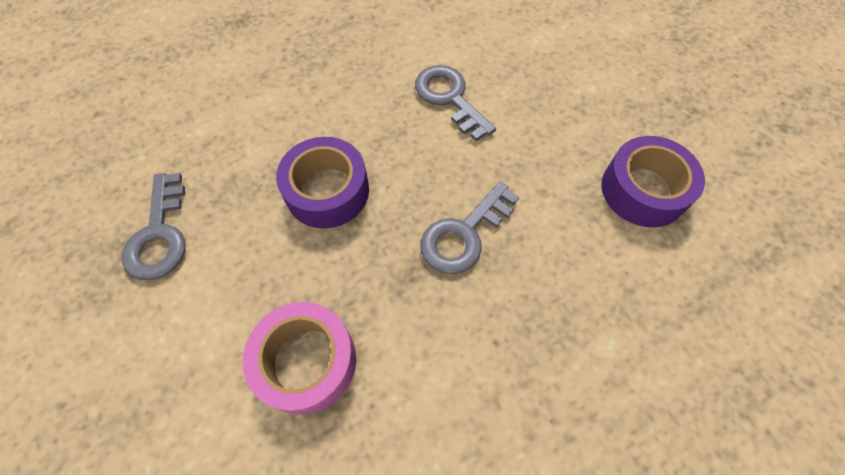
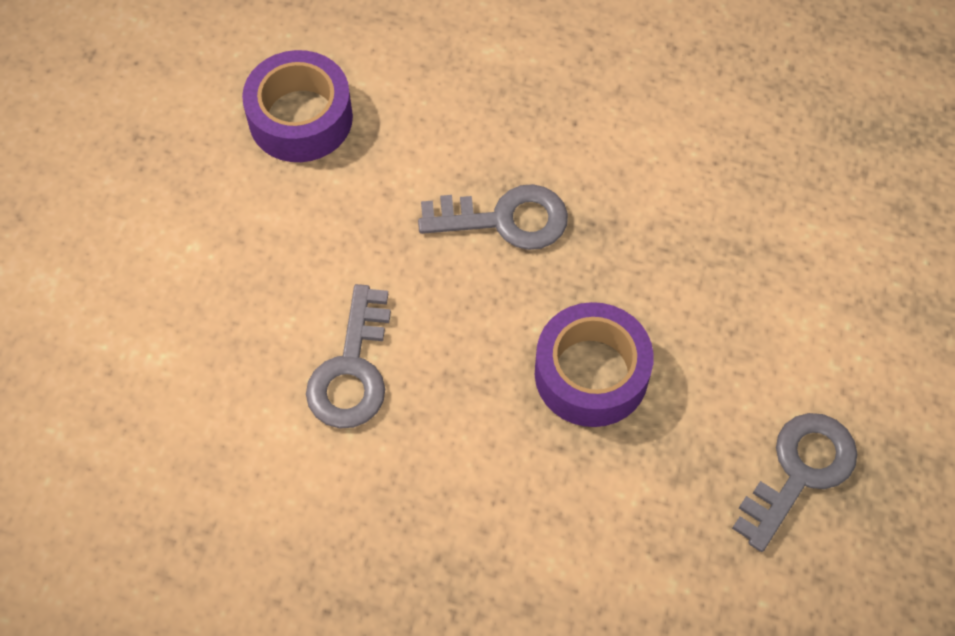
camera: 135 degrees left, 0 degrees up
pink tape [243,302,356,414] -> none

